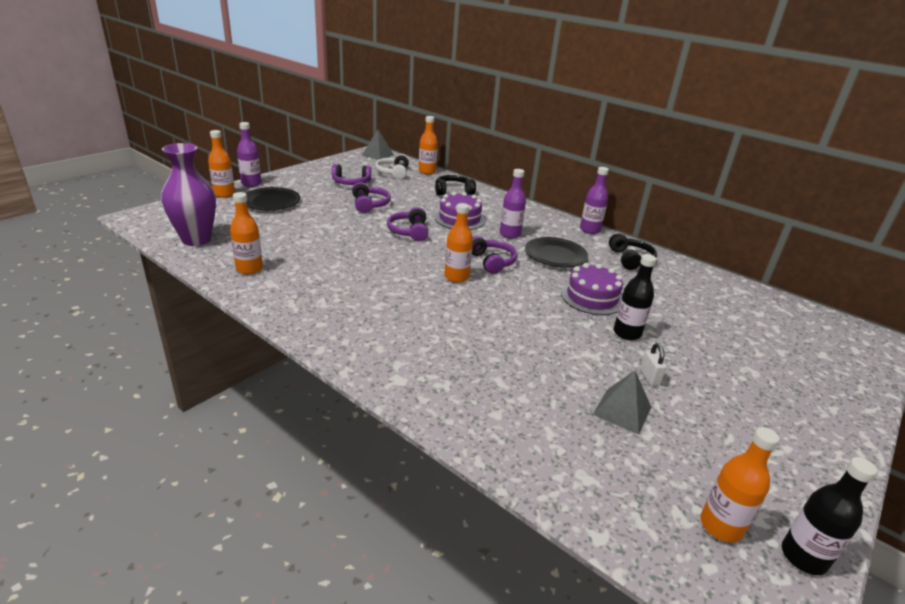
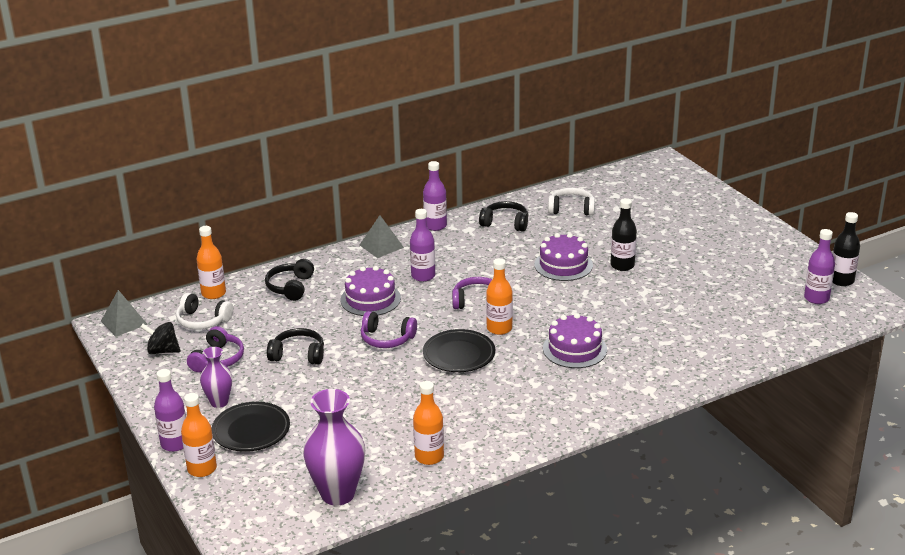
camera: 65 degrees left, 0 degrees up
purple headphones [352,182,391,213] -> black headphones [267,328,324,365]
black plate [525,237,588,267] -> black plate moved to [423,329,495,372]
grey pyramid [593,371,651,435] -> grey pyramid moved to [360,215,404,258]
white padlock [640,343,667,386] -> none
orange bottle [700,427,779,543] -> purple bottle [804,229,835,304]
none -> black spinning top [140,322,180,354]
none -> purple vase [200,347,232,408]
none -> purple cake [543,313,607,368]
none -> white headphones [548,188,595,216]

